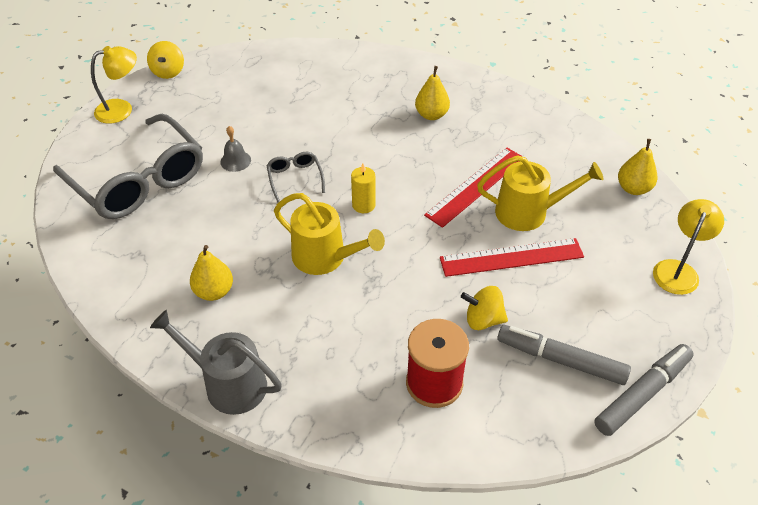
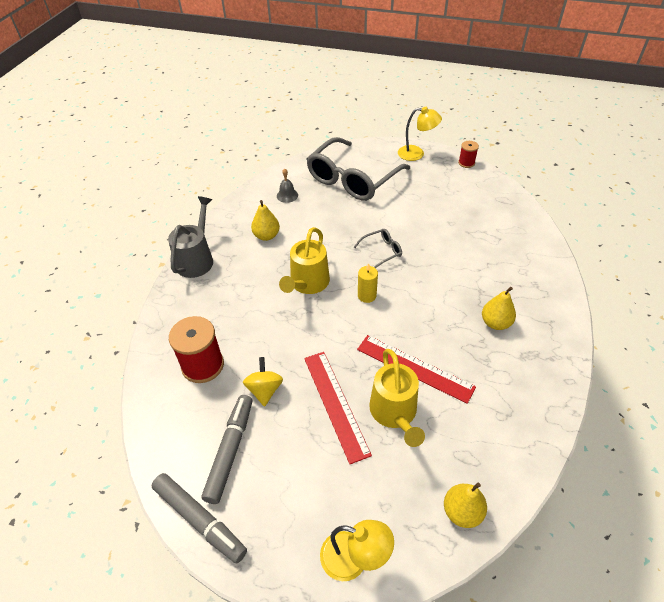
camera: 80 degrees right, 0 degrees up
yellow lamp [91,46,137,124] -> yellow lamp turned 45 degrees counterclockwise [398,107,442,161]
yellow spinning top [147,41,184,79] -> red spool [458,141,479,168]
grey bell [221,126,251,172] -> grey bell moved to [277,169,298,203]

